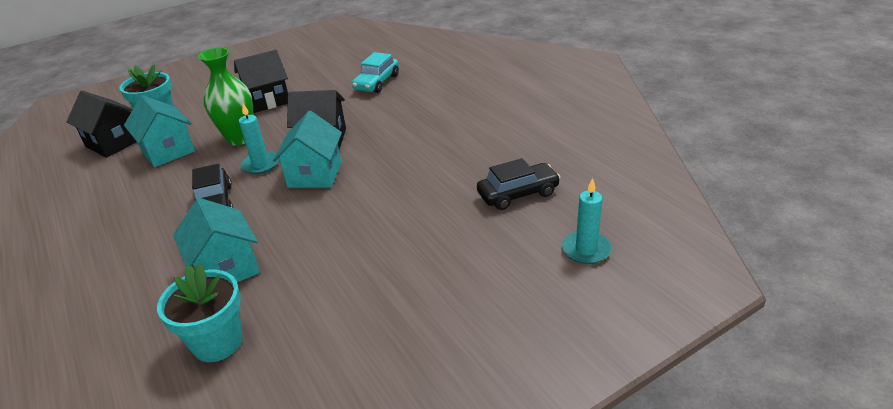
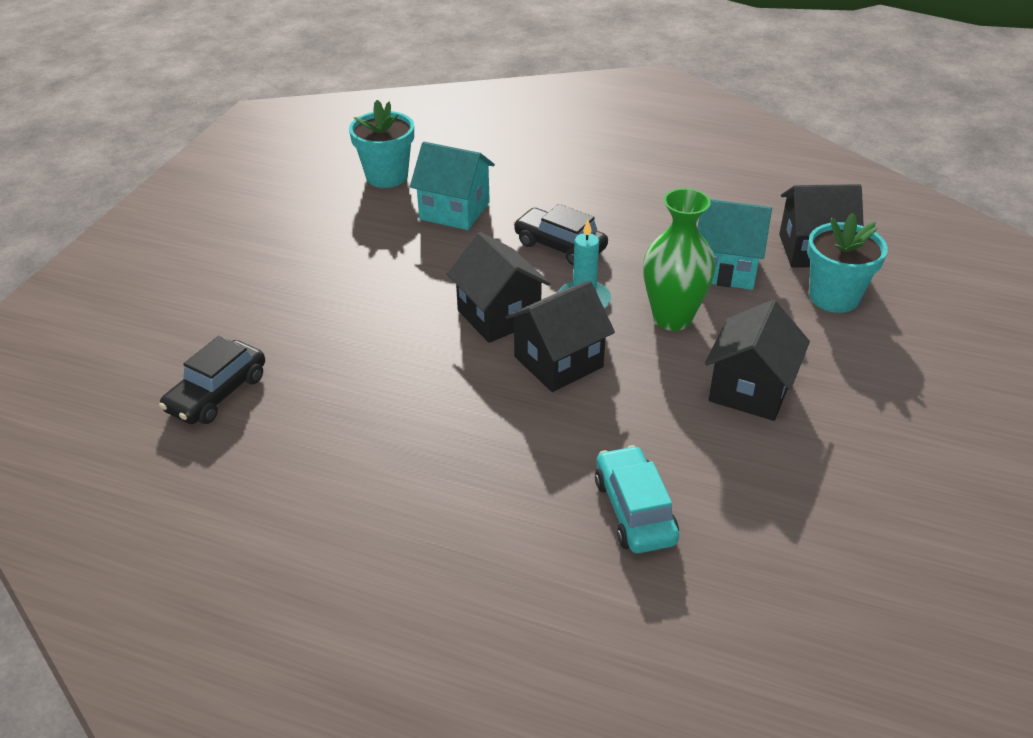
camera: 140 degrees right, 5 degrees up
turquoise house [273,111,342,188] -> black house [447,232,551,343]
turquoise candle [562,178,612,264] -> none

